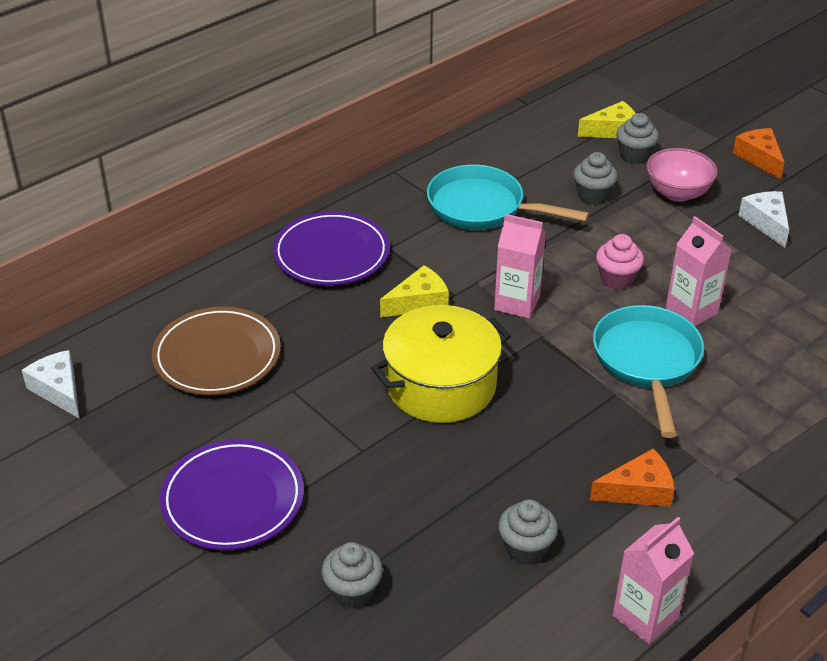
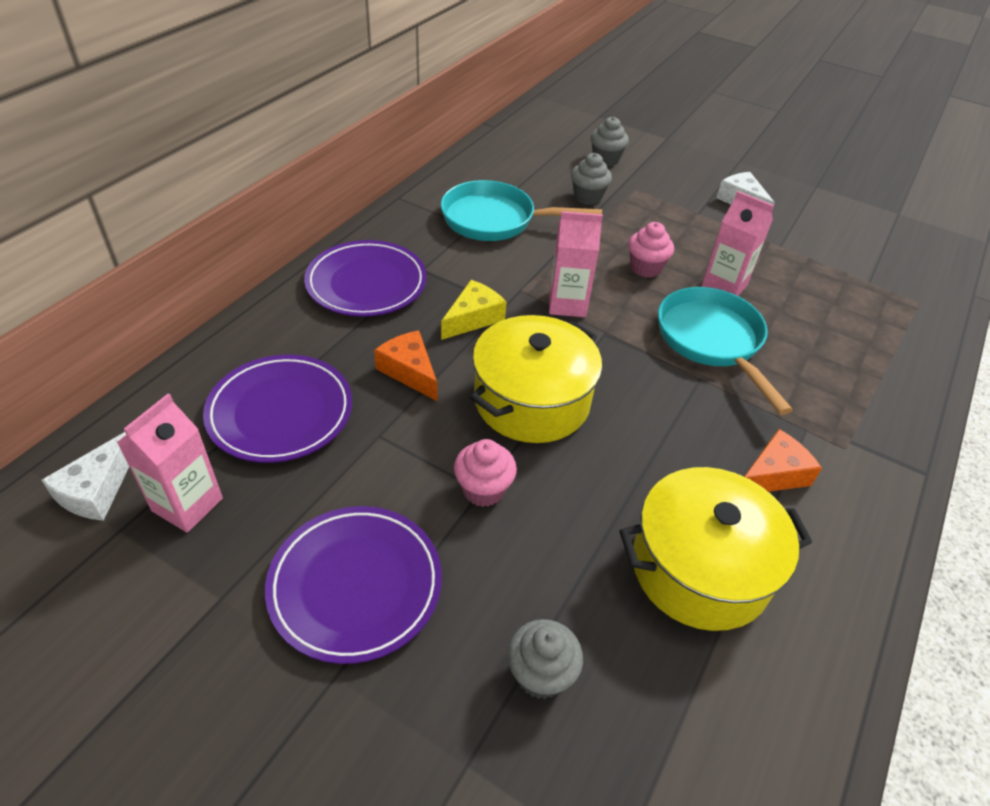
camera: 20 degrees left, 5 degrees up
white cheese [22,350,79,418] -> white cheese turned 105 degrees counterclockwise [42,432,129,521]
brown plate [152,307,281,395] -> purple plate [203,354,352,463]
grey cupcake [498,499,558,565] -> yellow pot [620,467,812,631]
yellow cheese [578,101,636,138] -> none
pink carton [613,517,694,645] -> pink carton moved to [117,393,223,533]
pink bowl [646,148,718,202] -> none
orange cheese [733,128,785,180] -> orange cheese moved to [374,330,437,401]
none -> pink cupcake [454,439,517,507]

